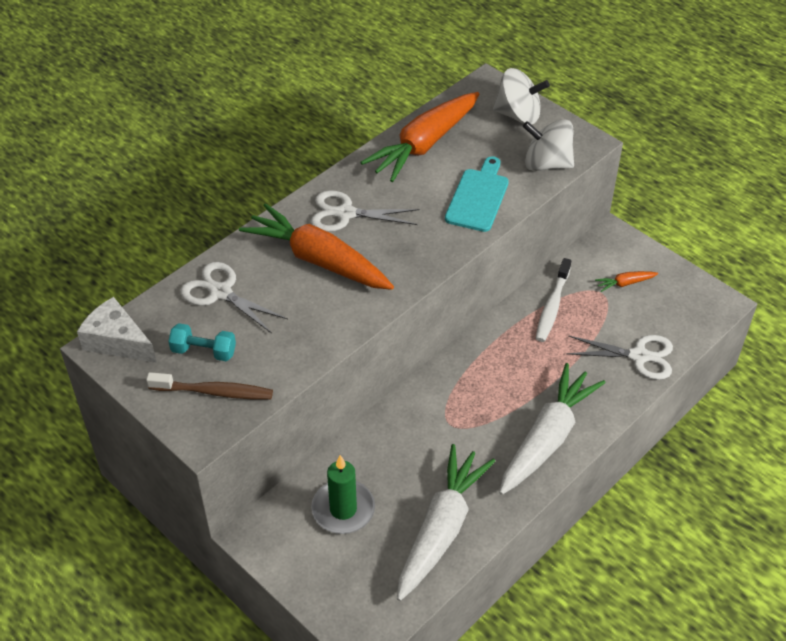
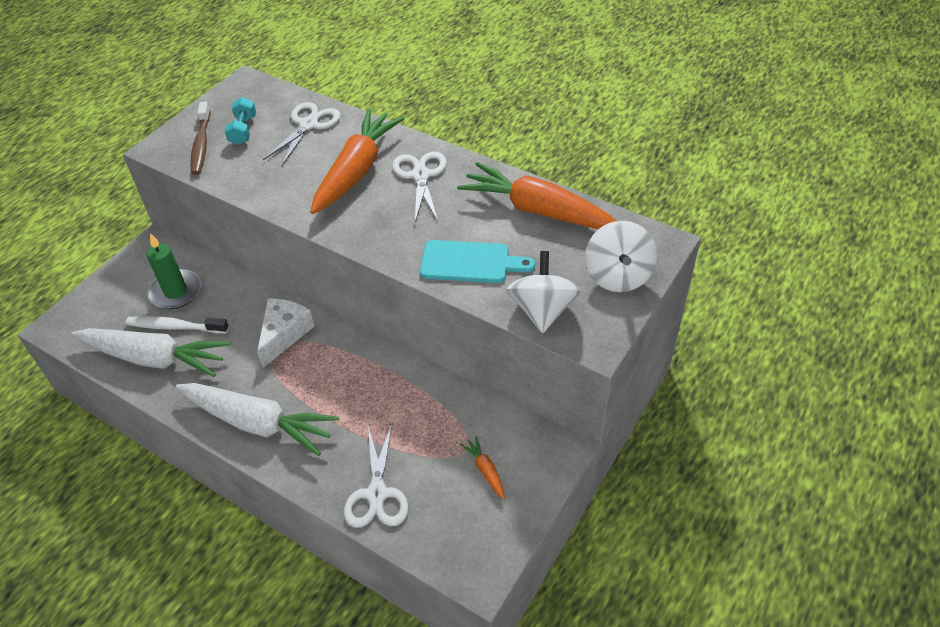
camera: 80 degrees right, 0 degrees up
white cheese [77,297,157,363] -> white cheese moved to [257,298,314,368]
white toothbrush [536,258,571,342] -> white toothbrush moved to [125,316,229,333]

